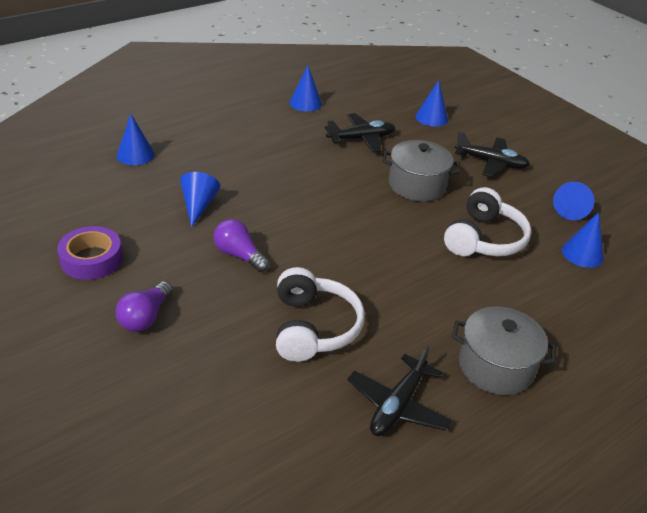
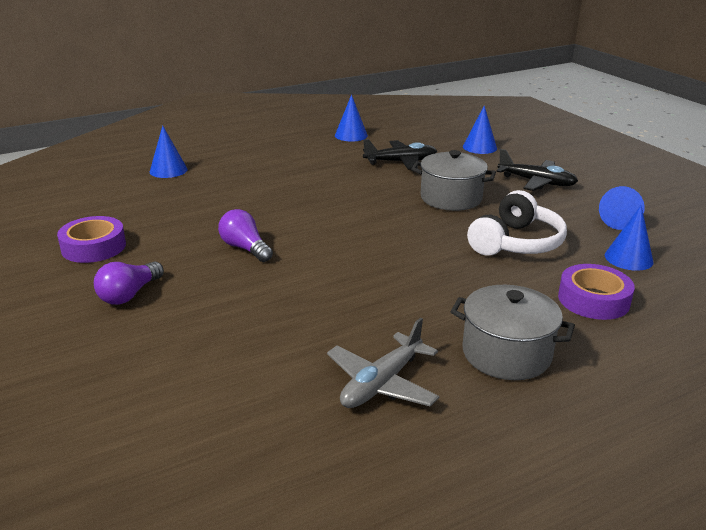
camera: 10 degrees right, 10 degrees down
blue cone [180,172,220,227] -> none
white headphones [276,267,365,362] -> none
black plane [348,345,452,436] -> grey plane [327,318,440,408]
none -> purple tape [558,264,635,320]

